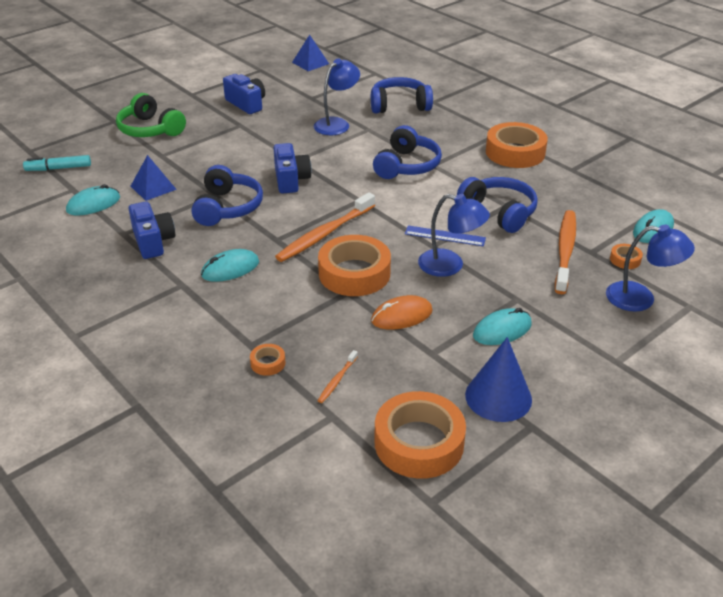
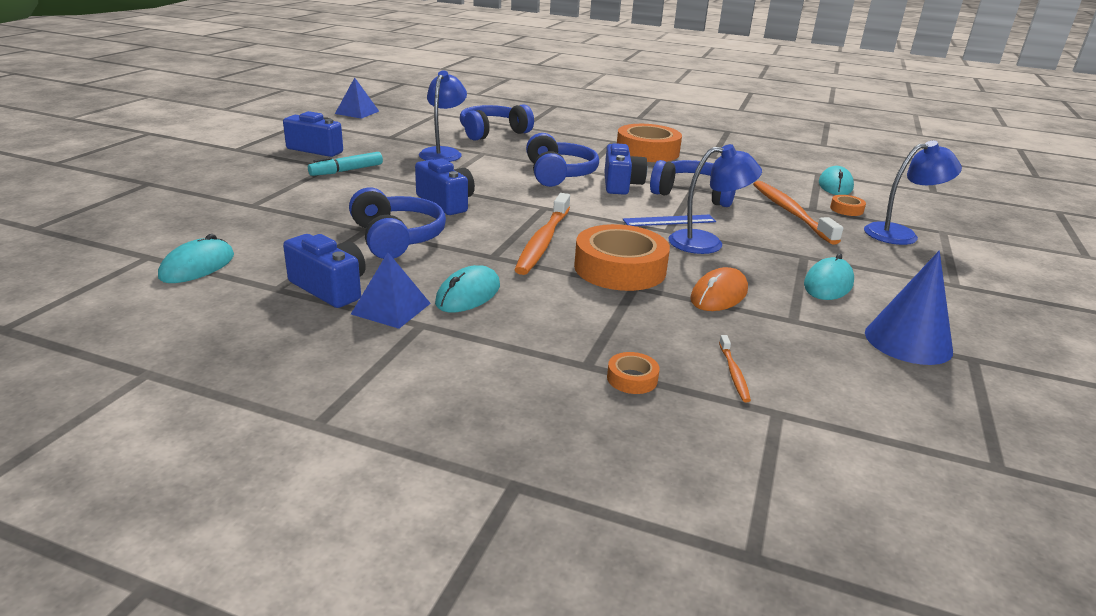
camera: 30 degrees left, 10 degrees down
turquoise marker [23,155,91,171] -> turquoise marker moved to [308,152,383,176]
green headphones [116,93,186,137] -> none
blue pyramid [131,155,177,201] -> blue pyramid moved to [351,253,431,329]
orange tape [374,391,466,479] -> none
none -> blue camera [604,143,647,195]

